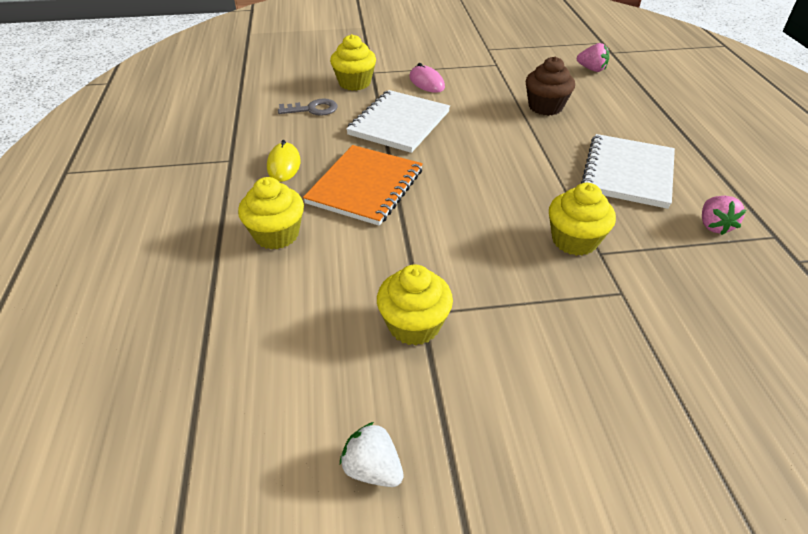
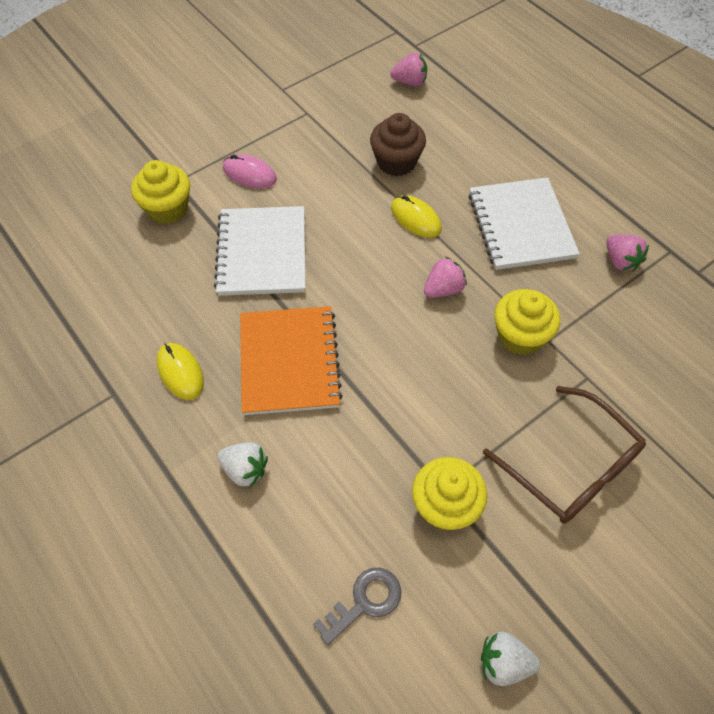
camera: 30 degrees left, 15 degrees up
yellow cupcake [238,177,304,249] -> white strawberry [217,442,268,487]
grey key [278,99,338,116] -> grey key moved to [313,568,401,646]
none -> yellow mouse [391,195,442,238]
none -> pink strawberry [424,257,467,298]
none -> brown glasses [483,386,646,524]

